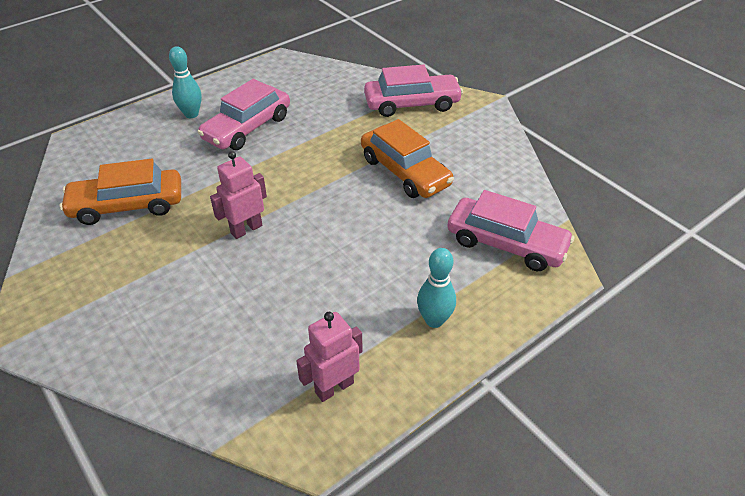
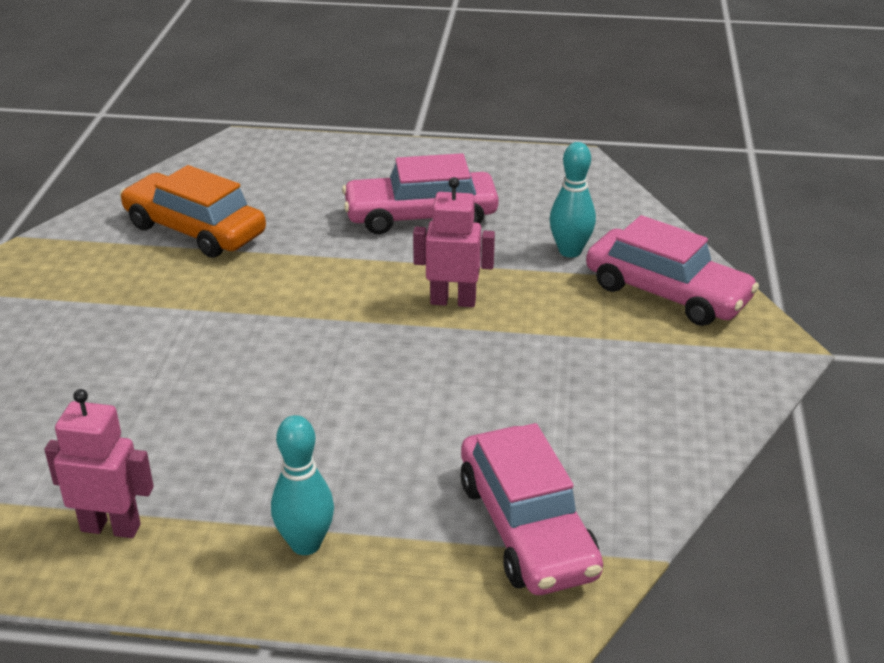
camera: 45 degrees right, 10 degrees down
turquoise bowling pin [169,46,202,118] -> turquoise bowling pin moved to [550,142,596,257]
pink robot [210,151,267,239] -> pink robot moved to [413,177,495,307]
orange car [361,119,454,198] -> none

